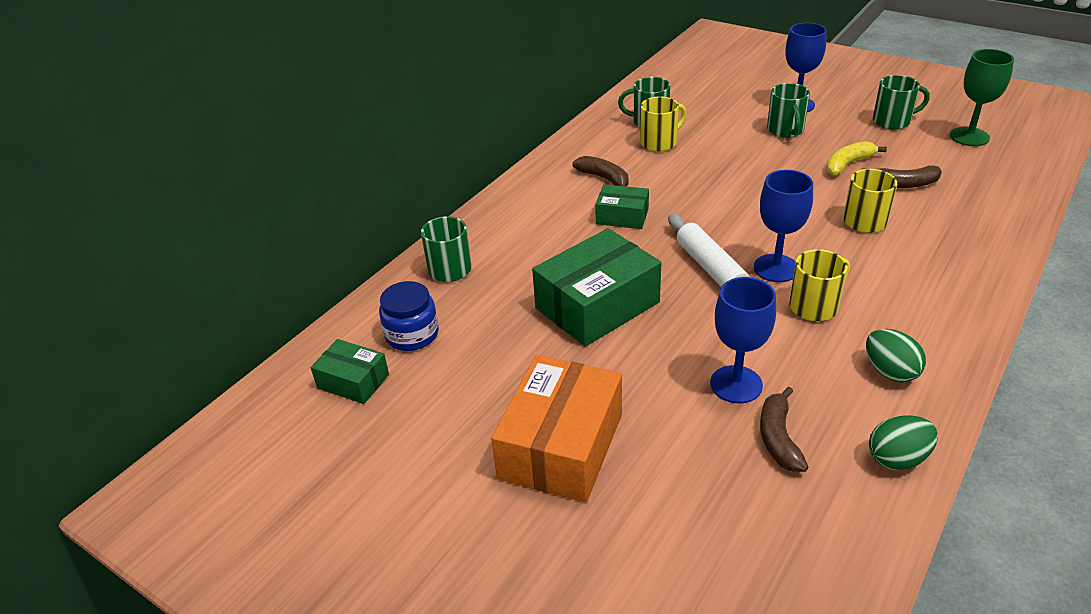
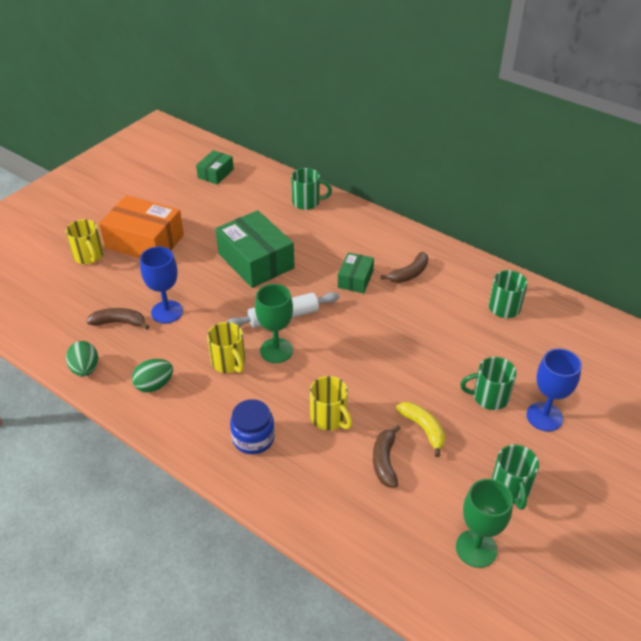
camera: 90 degrees right, 5 degrees up
blue jar [379,281,439,351] -> blue jar moved to [230,399,275,454]
yellow mug [640,96,687,152] -> yellow mug moved to [66,219,103,264]
blue goblet [754,170,813,282] -> green goblet [255,284,293,363]

